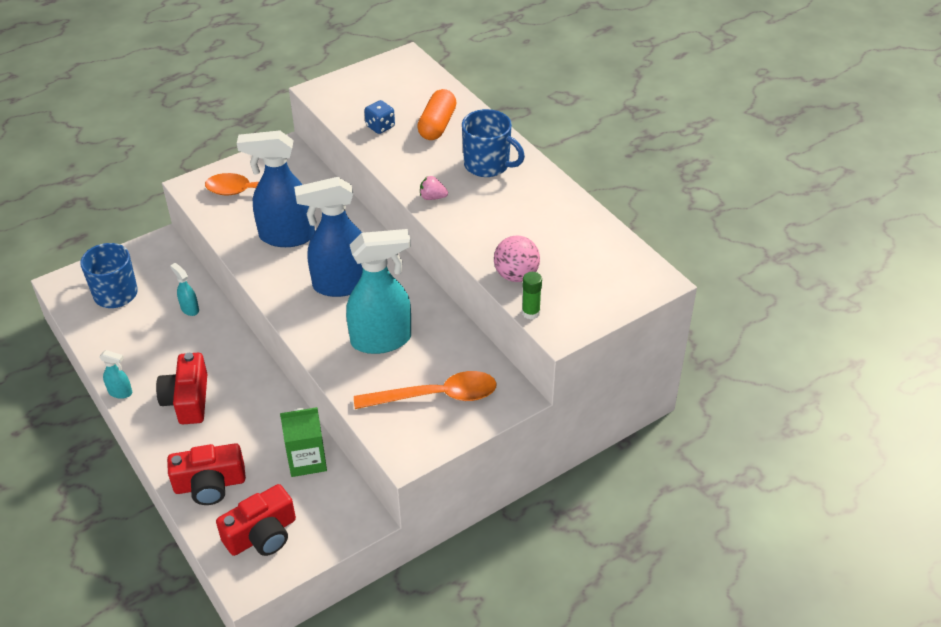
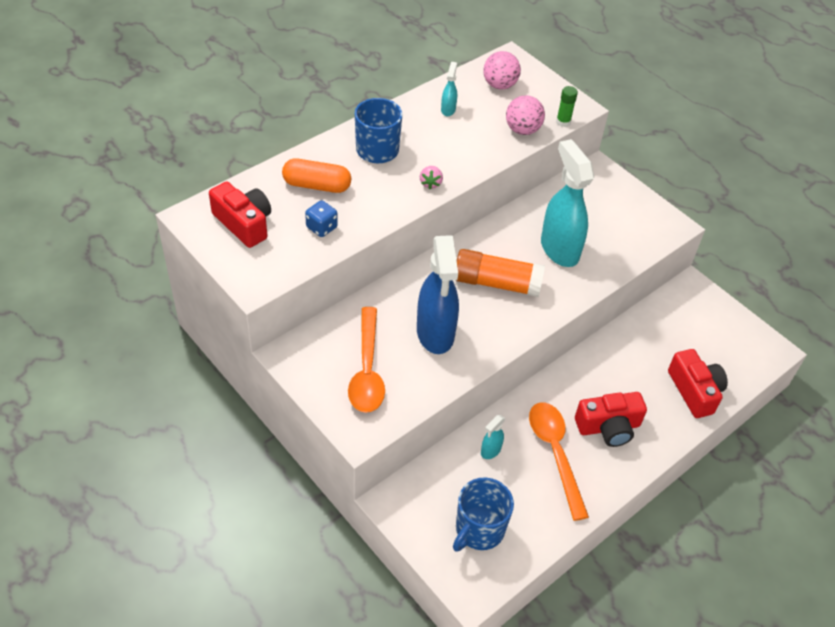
camera: 100 degrees left, 5 degrees up
turquoise spray bottle [99,350,132,399] -> turquoise spray bottle moved to [441,62,457,116]
red camera [216,484,296,556] -> red camera moved to [209,182,271,248]
green carton [280,407,327,477] -> none
blue spray bottle [294,177,363,297] -> orange glue stick [455,249,545,297]
orange spoon [354,371,497,409] -> orange spoon moved to [529,402,589,521]
none -> pink ball [483,51,521,89]

